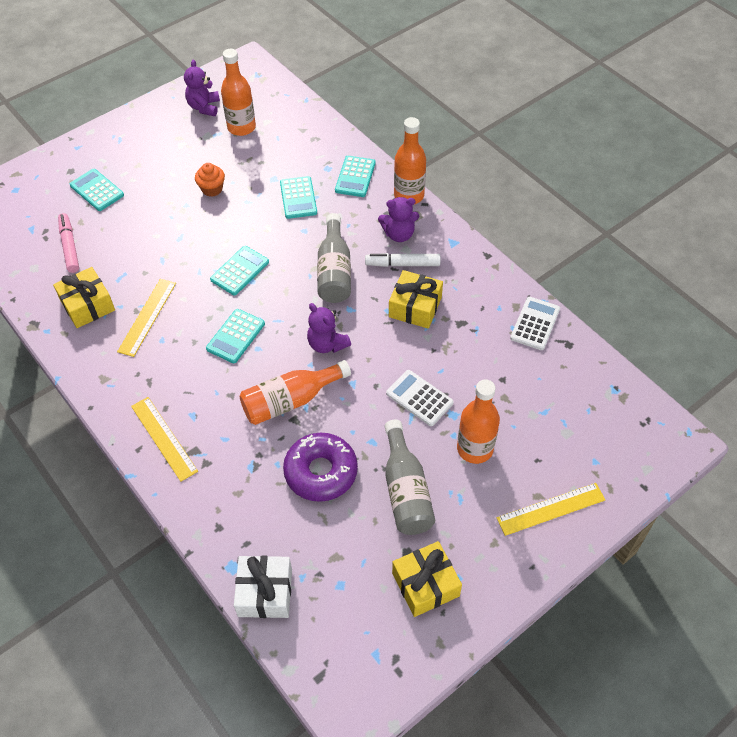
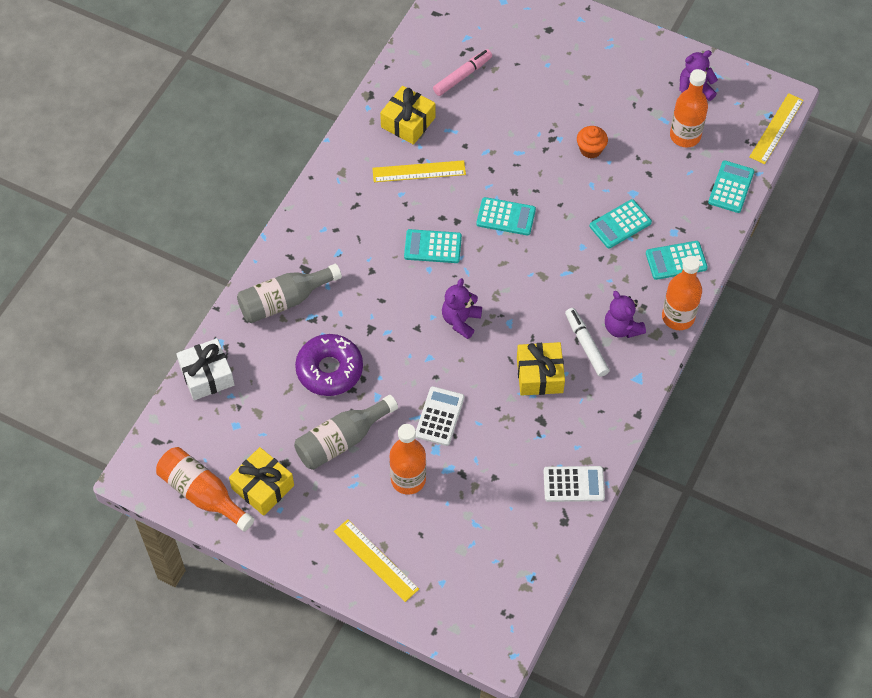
camera: 65 degrees right, 5 degrees up
turquoise calculator [70,169,124,211] -> turquoise calculator moved to [708,161,754,213]
yellow ruler [131,397,198,482] -> yellow ruler moved to [749,93,804,164]
orange bottle [240,360,351,425] -> orange bottle moved to [156,447,254,531]
grey bottle [317,213,351,303] -> grey bottle moved to [237,264,342,323]

